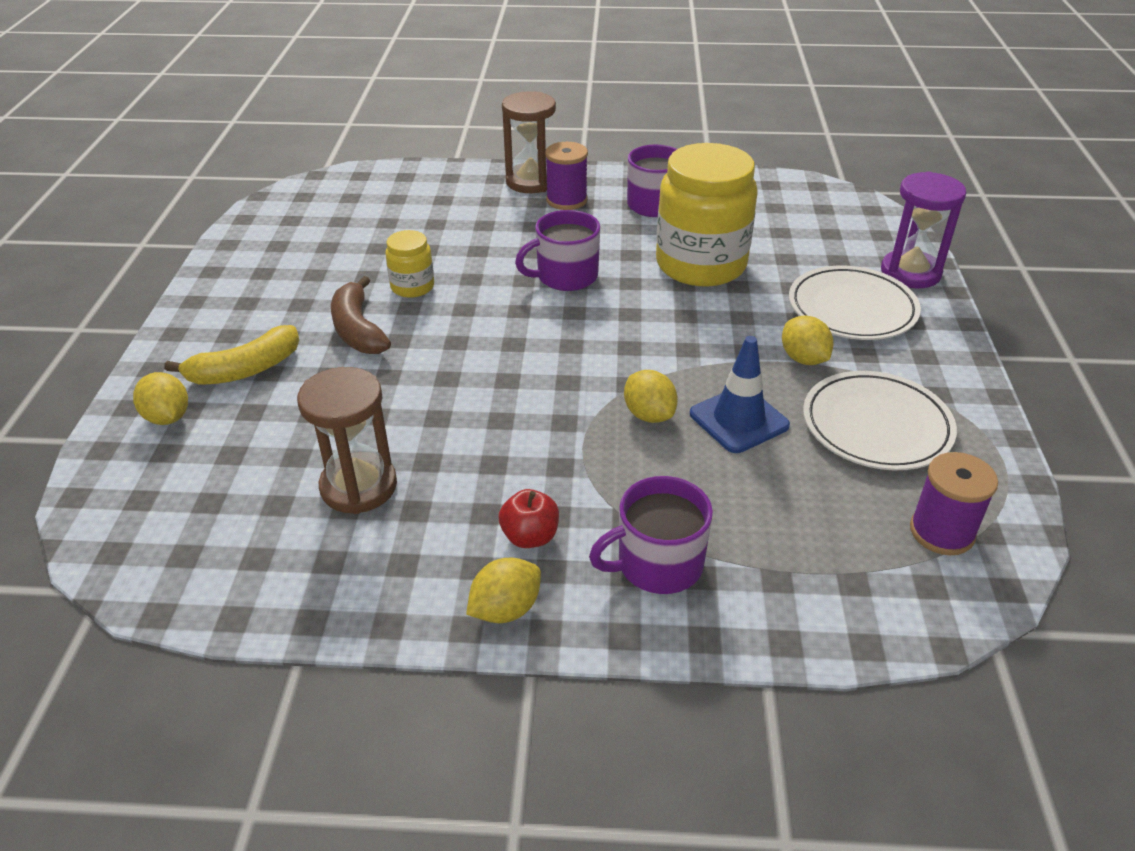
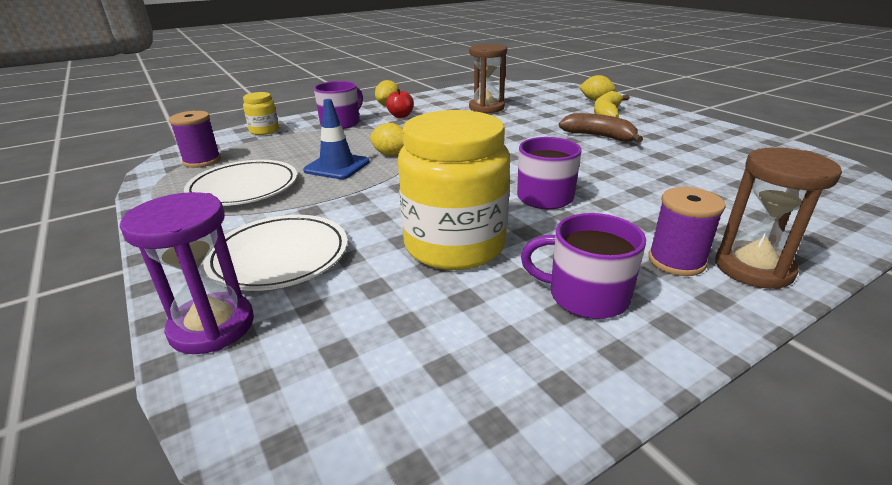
camera: 145 degrees right, 10 degrees down
yellow jar [385,230,434,298] -> yellow jar moved to [243,92,279,135]
yellow lemon [782,315,834,365] -> none

